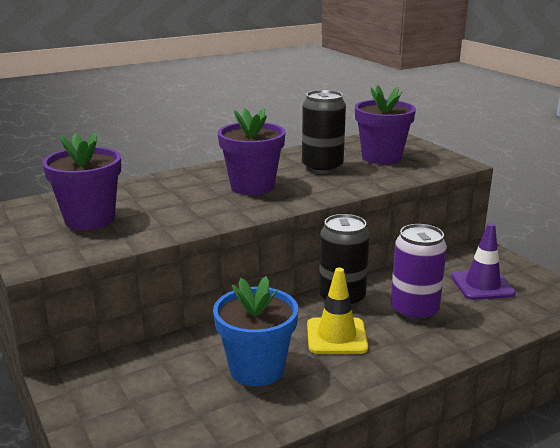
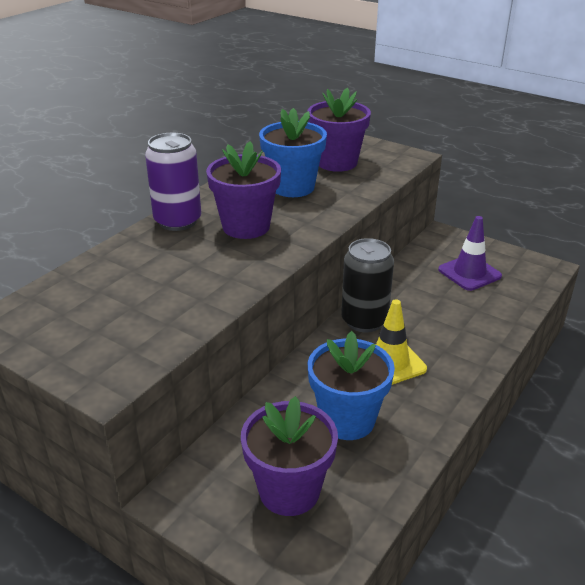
camera: 25 degrees left, 10 degrees up
purple flower pot [42,132,121,230] -> purple flower pot moved to [241,396,338,516]
black can [302,90,346,174] -> blue flower pot [259,108,327,197]
purple can [391,224,447,322] -> purple can moved to [145,133,201,231]

